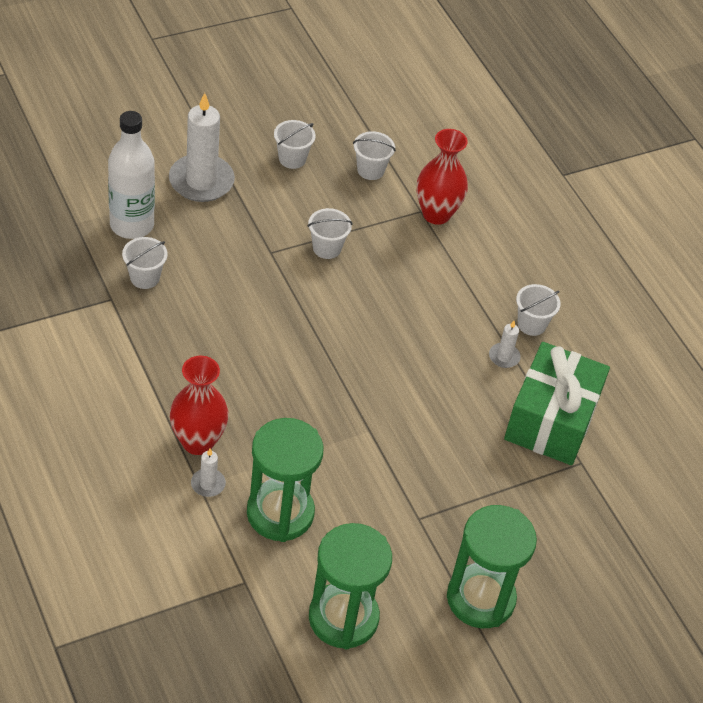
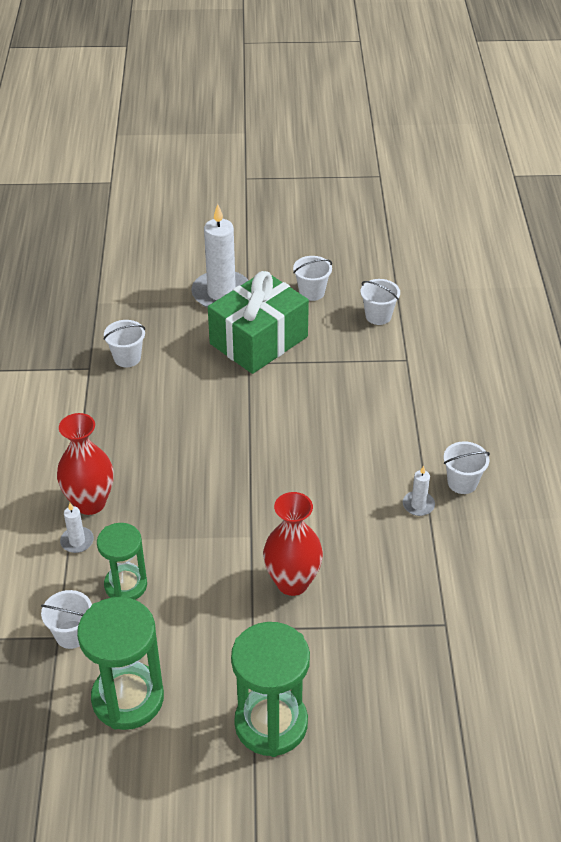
camera: 30 degrees right, 5 degrees down
white bottle [108,111,155,239] -> none
green hourglass [247,418,324,542] -> green hourglass [97,523,147,600], size x0.64
white bucket [308,208,353,259] -> white bucket moved to [41,590,92,649]
red vase [416,129,468,225] -> red vase moved to [263,492,323,596]
green gift [504,342,610,465] -> green gift moved to [208,271,309,374]

